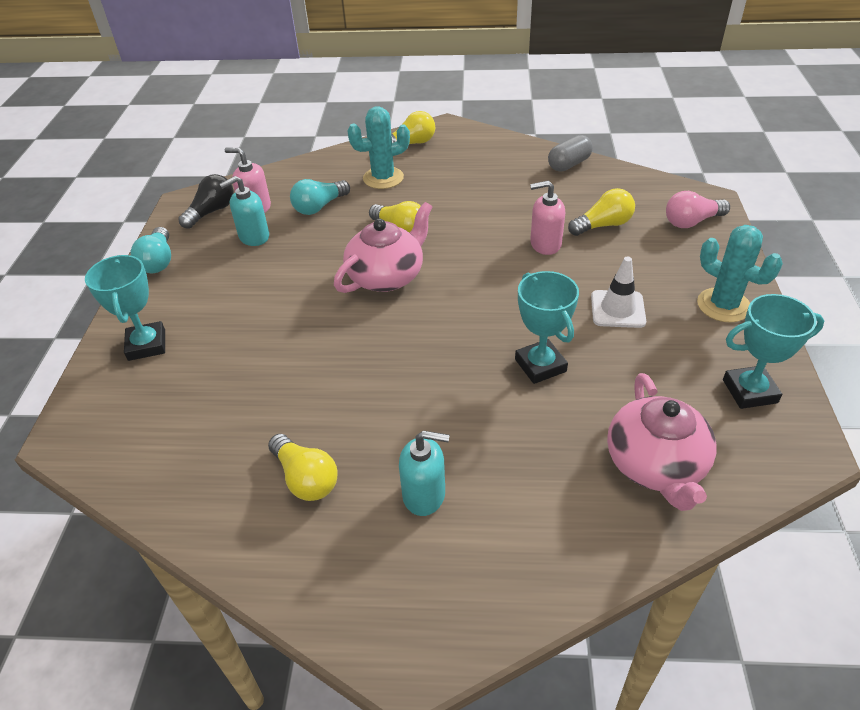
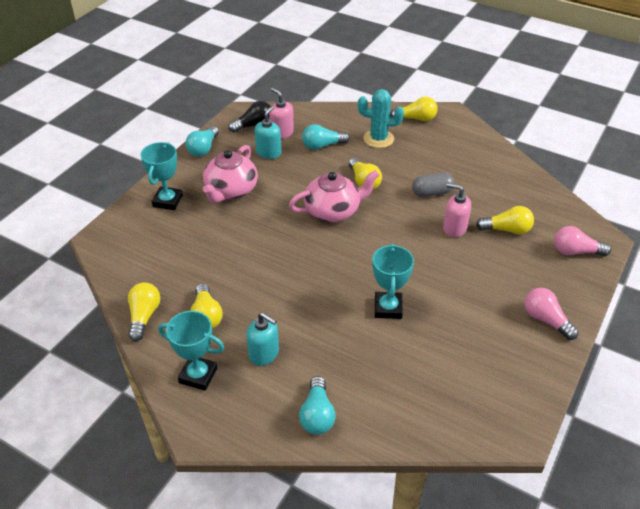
camera: 25 degrees right, 0 degrees up
turquoise soap dispenser [220,176,269,246] -> turquoise soap dispenser turned 120 degrees clockwise [255,106,281,159]
grey capsule [548,135,593,172] -> grey capsule moved to [412,172,455,197]
white traffic cone [591,256,646,328] -> none
pink teapot [607,373,717,511] -> pink teapot moved to [203,145,258,203]
turquoise cactus [697,225,783,323] -> pink light bulb [524,288,579,340]
turquoise trophy [723,294,825,409] -> turquoise trophy moved to [158,311,224,391]
none -> yellow light bulb [128,282,160,341]
none -> turquoise light bulb [299,376,336,435]

